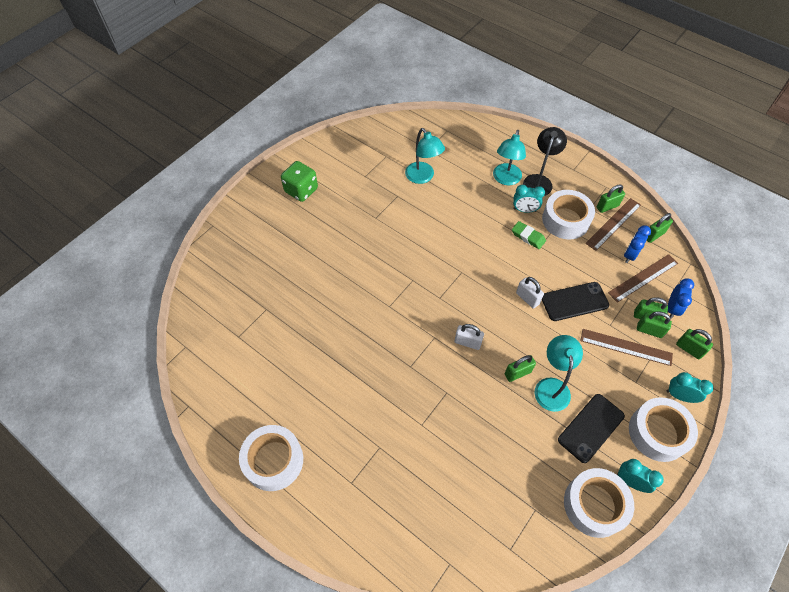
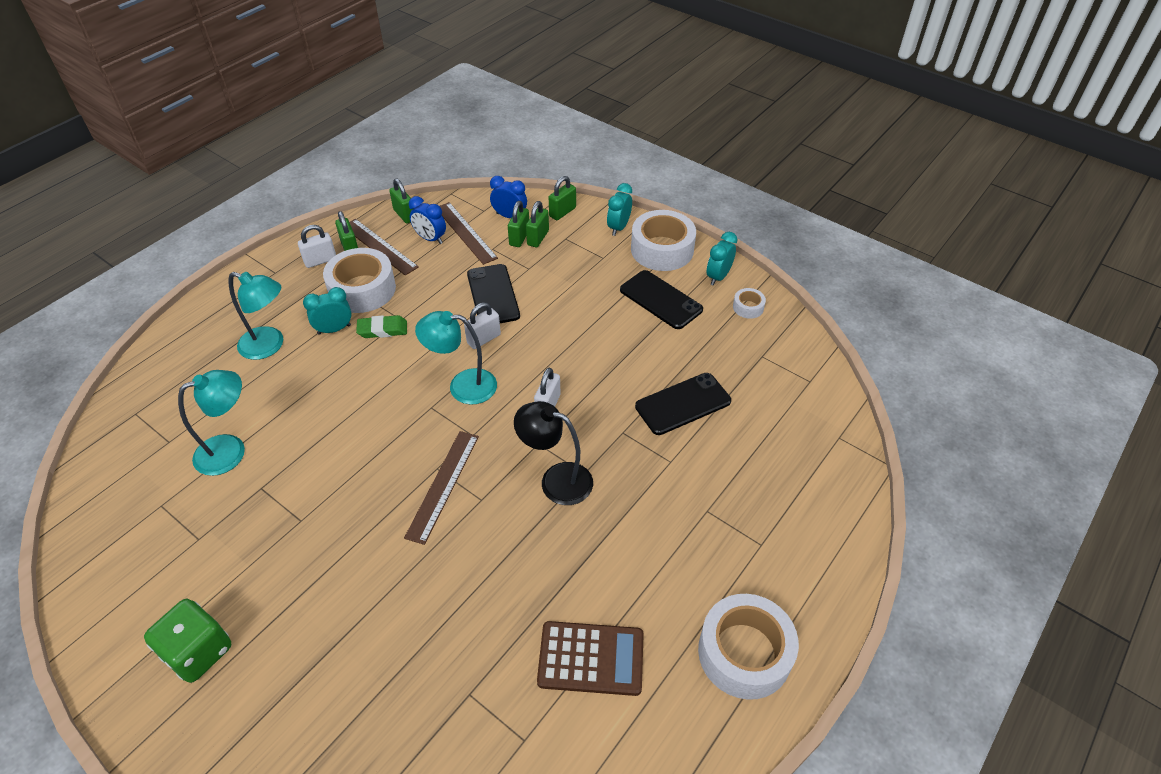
camera: 90 degrees left, 10 degrees down
green padlock [505,355,536,382] -> none
green eraser [512,221,546,249] -> green eraser turned 45 degrees clockwise [356,315,407,338]
turquoise clock [513,185,545,213] -> turquoise clock turned 120 degrees counterclockwise [303,287,351,335]
black lamp [523,127,567,196] -> black lamp moved to [514,401,593,505]
turquoise lamp [535,335,583,412] -> turquoise lamp moved to [415,311,497,405]
white tape [564,468,634,538] -> white tape [733,288,766,319], size x0.46
brown ruler [580,329,673,366] -> brown ruler moved to [404,431,479,545]
none -> white padlock [298,225,336,268]
none -> brown calculator [537,621,644,696]
none -> black phone [635,373,731,435]

